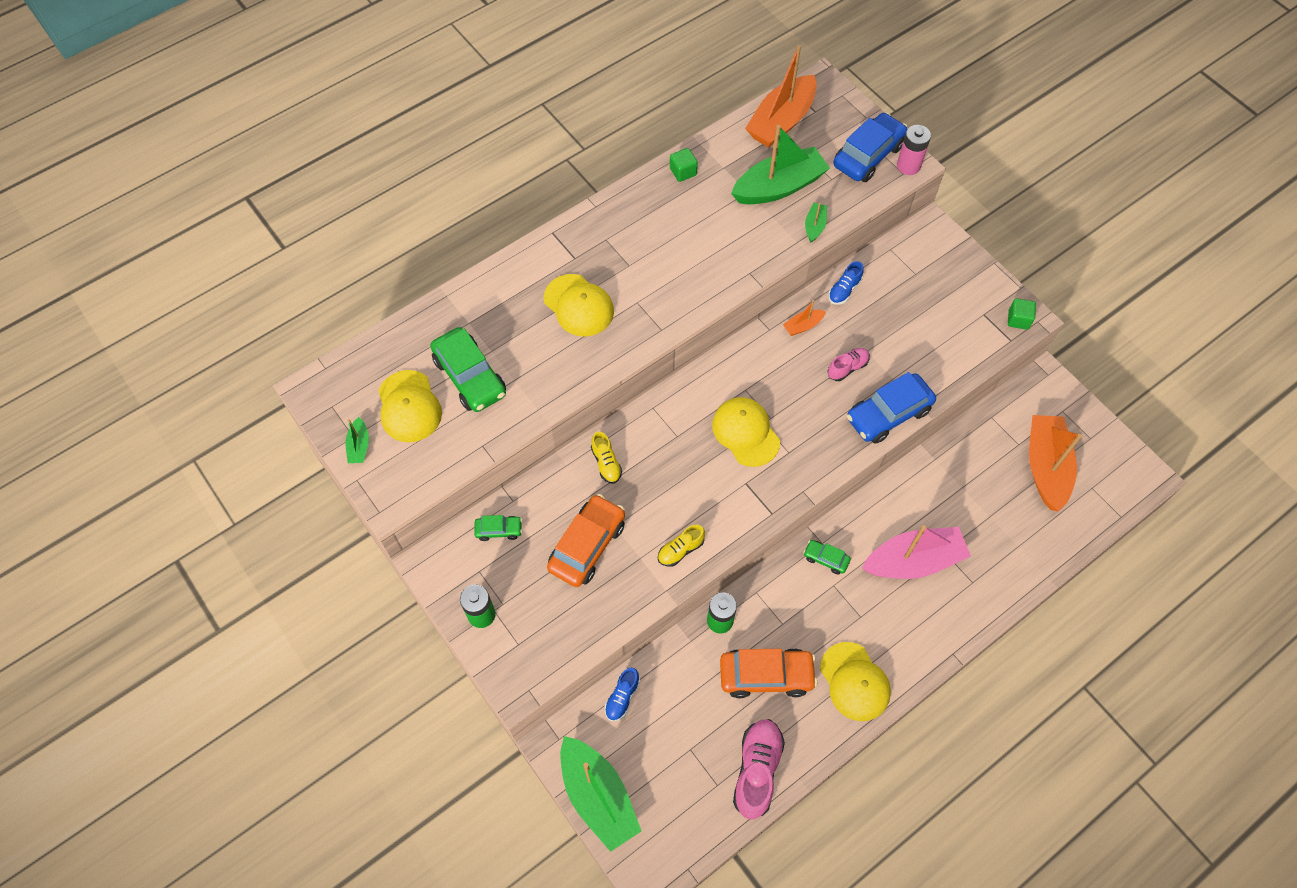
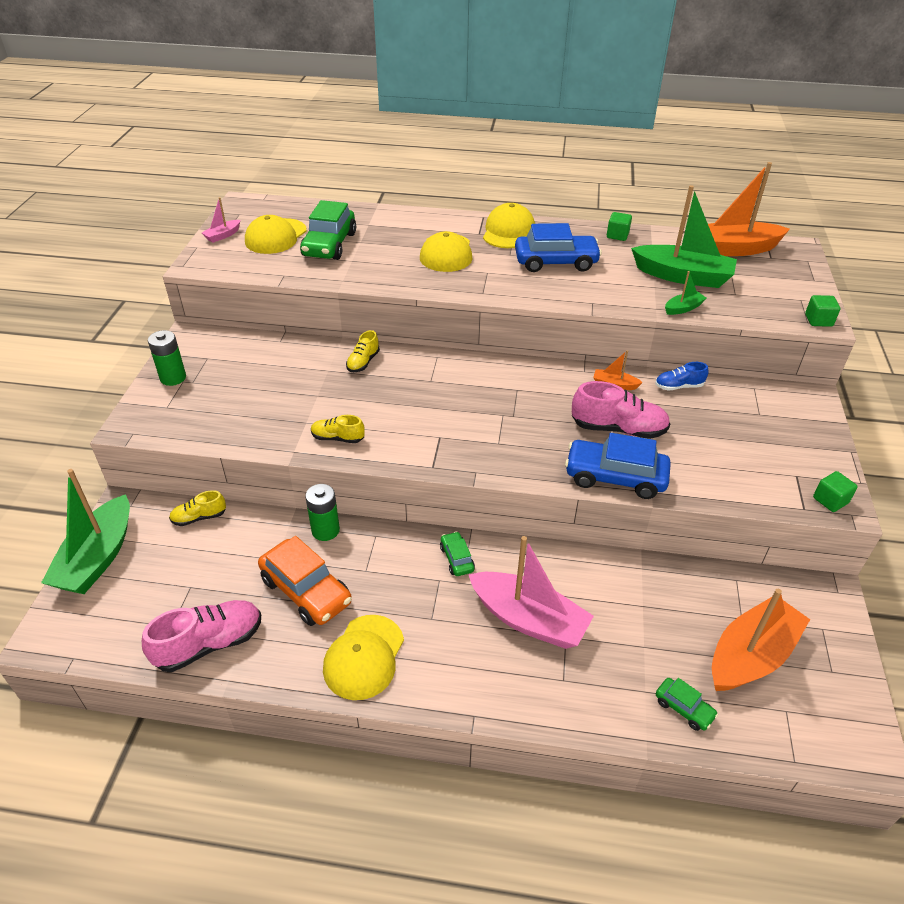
camera: 45 degrees right, 20 degrees down
green boat [346,417,369,463] -> pink boat [202,197,240,243]
green car [474,515,522,541] -> green car moved to [656,678,718,731]
orange car [547,494,625,587] -> none
blue shoe [605,668,640,721] -> yellow shoe [169,490,226,526]
yellow cap [712,397,780,467] -> yellow cap moved to [483,203,535,248]
pink shoe [828,348,870,381] -> pink shoe [572,381,670,439], size x1.77
blue car [833,112,908,182] -> blue car moved to [515,223,602,272]
pink battery [897,125,931,175] -> green cube [805,295,840,327]

